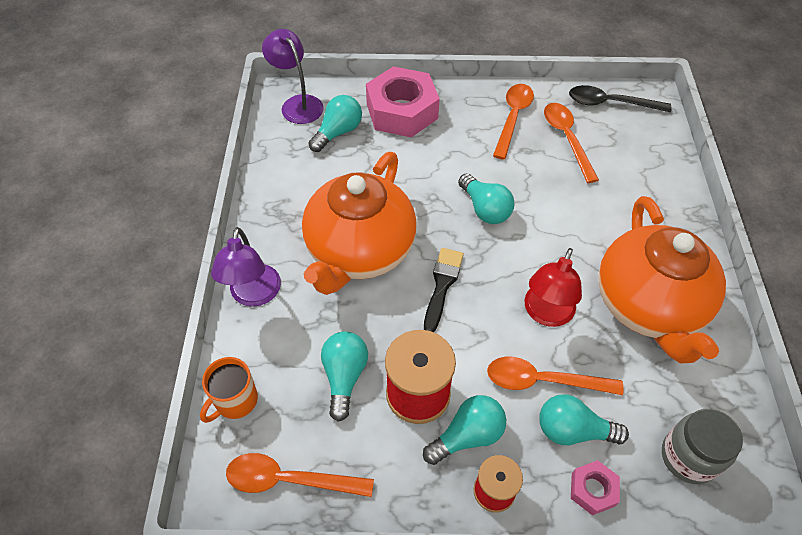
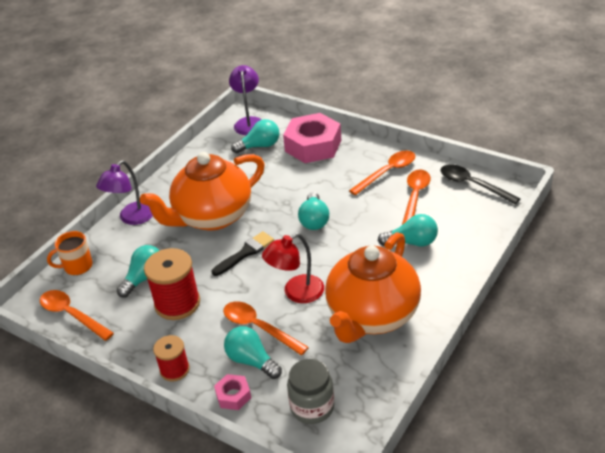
camera: 35 degrees right, 15 degrees down
turquoise light bulb [423,395,506,465] -> turquoise light bulb moved to [378,214,438,246]

